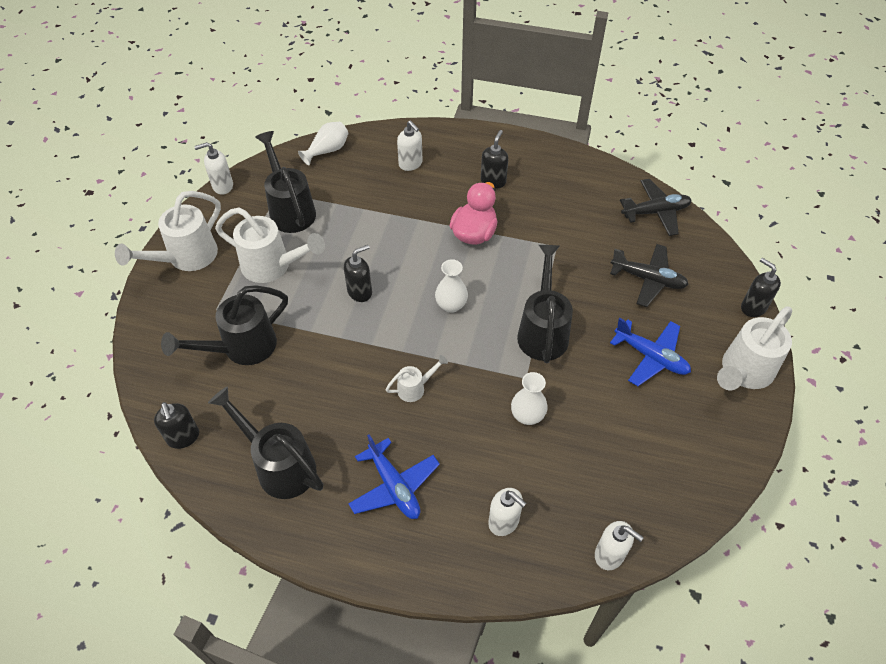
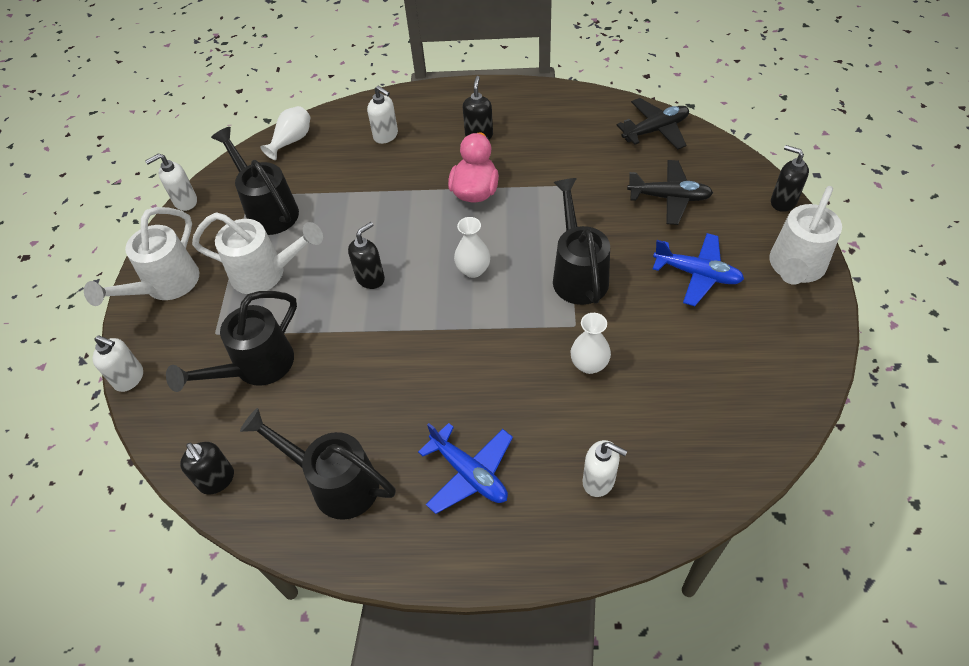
camera: 10 degrees left, 0 degrees up
white watering can [385,355,448,402] -> none
white soap dispenser [595,521,644,570] -> white soap dispenser moved to [93,335,143,392]

